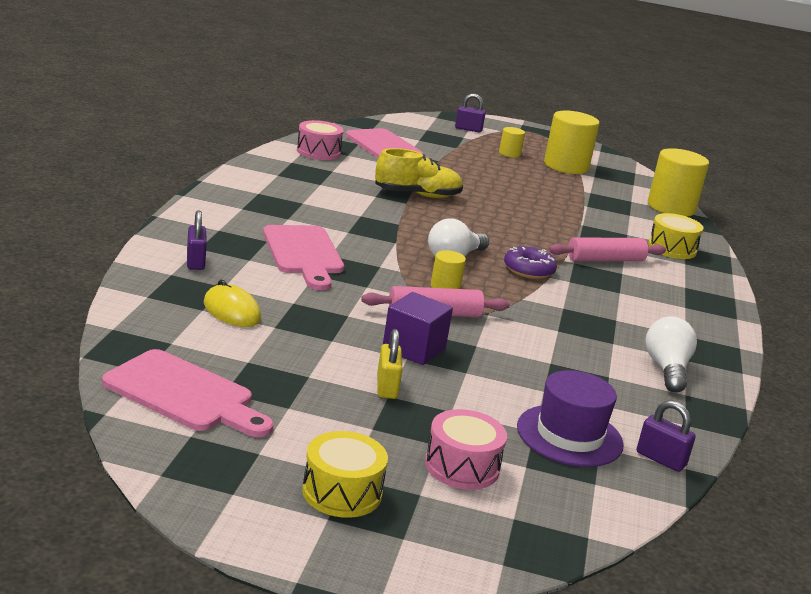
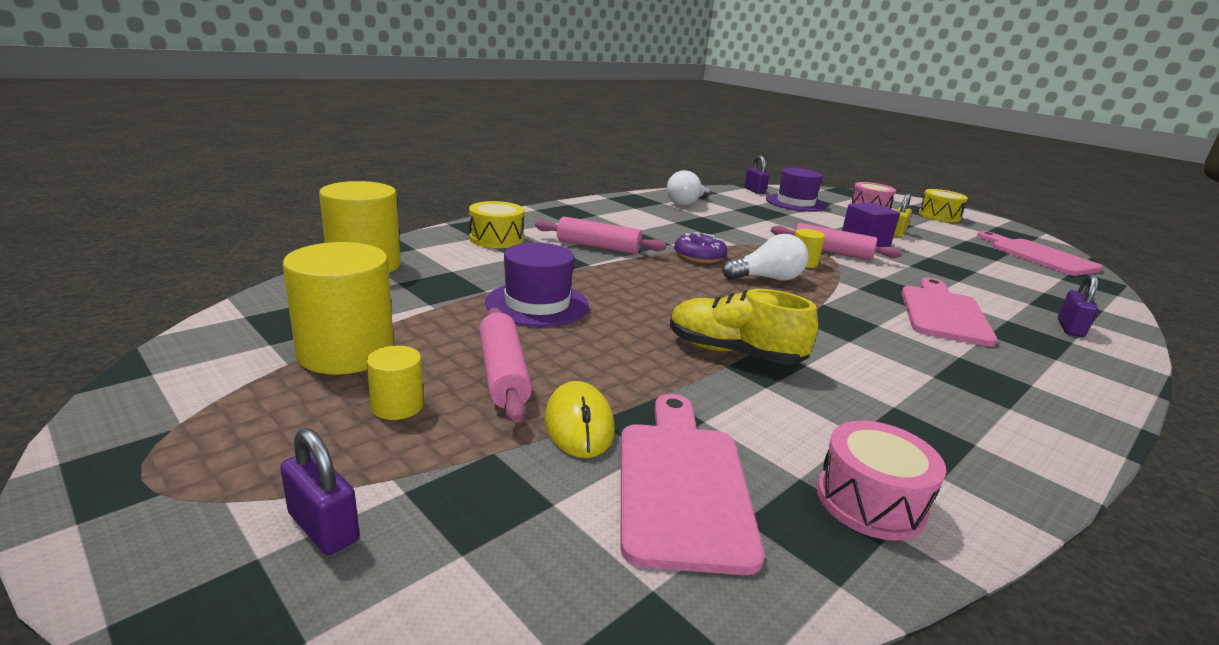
camera: 145 degrees left, 0 degrees up
yellow mouse [204,280,261,327] -> yellow mouse moved to [545,381,615,458]
none -> pink rolling pin [479,308,532,423]
none -> purple hat [485,242,589,327]

